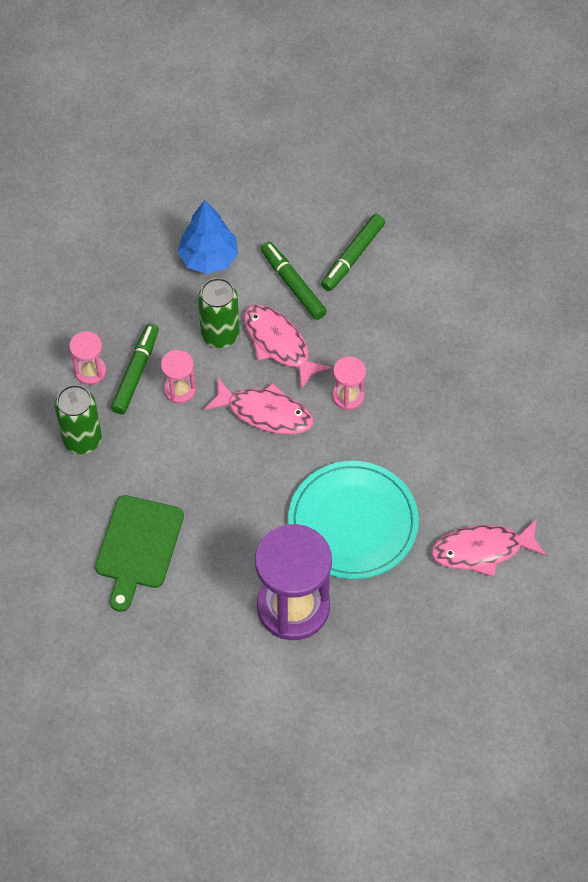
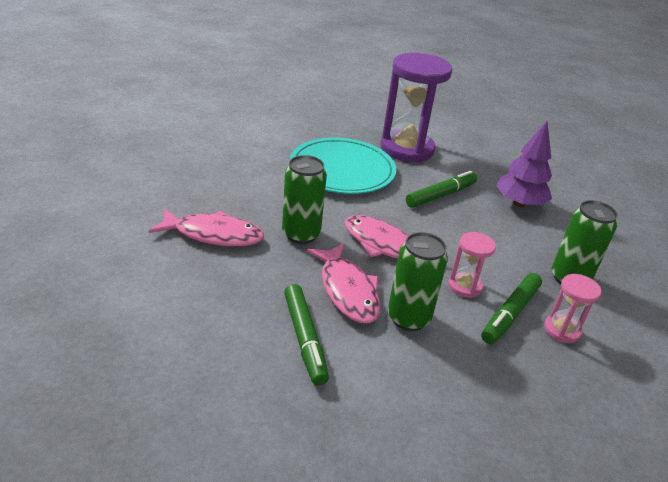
camera: 165 degrees left, 25 degrees down
green cutting board [95,495,184,612] -> purple tree [496,121,552,207]
blue tree [178,200,238,274] -> none
green marker [321,214,385,291] -> green marker moved to [406,171,477,208]
pink hourglass [332,356,366,410] -> green can [282,155,327,244]
pink fish [431,519,546,577] -> pink fish moved to [149,208,264,247]

